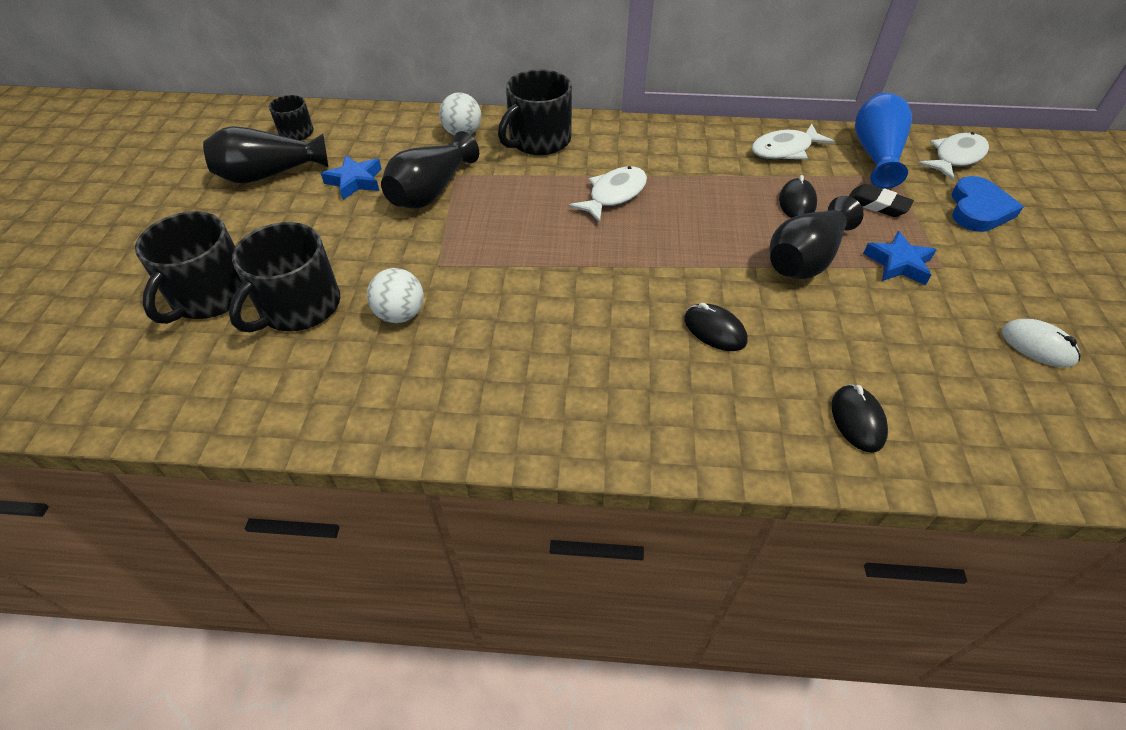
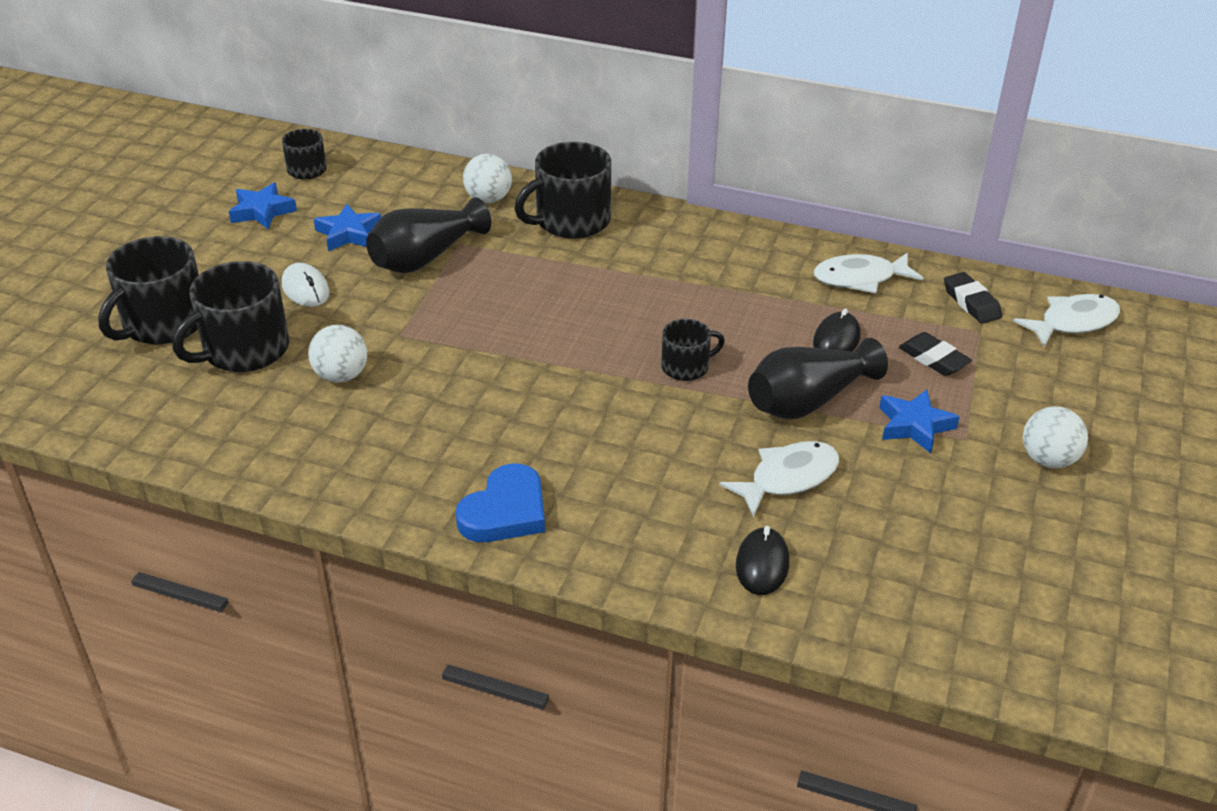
camera: 15 degrees right, 10 degrees down
black vase [203,126,329,184] -> blue star [229,183,297,229]
white fish [569,166,647,223] -> white fish moved to [719,441,839,517]
black mouse [684,303,748,351] -> none
blue vase [855,93,912,189] -> black eraser [944,272,1002,324]
blue heart [951,176,1024,232] -> blue heart moved to [456,463,545,542]
white mouse [1002,319,1081,367] -> white mouse moved to [282,263,330,307]
none -> black mug [661,319,725,381]
none -> white ball [1023,407,1088,468]

